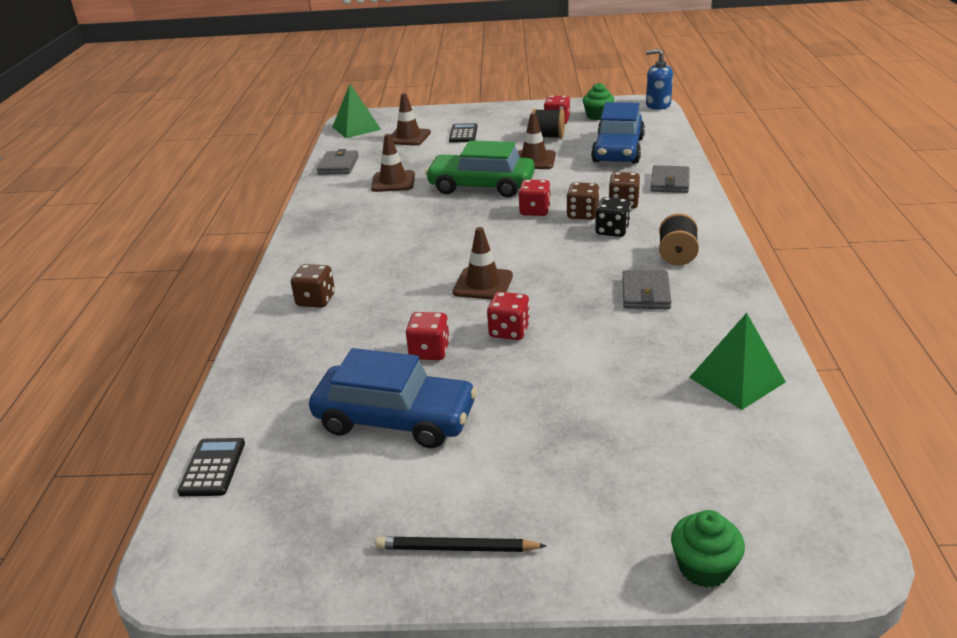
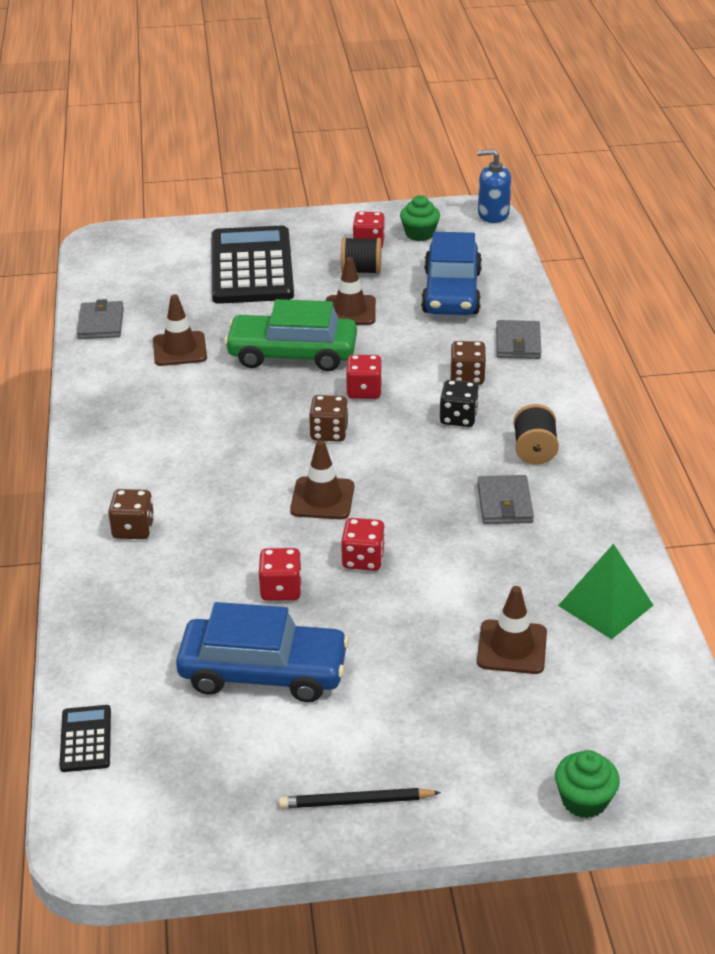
camera: 10 degrees left, 5 degrees up
green pyramid [332,84,381,138] -> none
brown traffic cone [391,93,431,146] -> brown traffic cone moved to [477,586,547,674]
black calculator [449,123,478,143] -> black calculator [211,225,294,304], size x2.41
brown dice [566,182,599,220] -> brown dice moved to [309,395,348,442]

